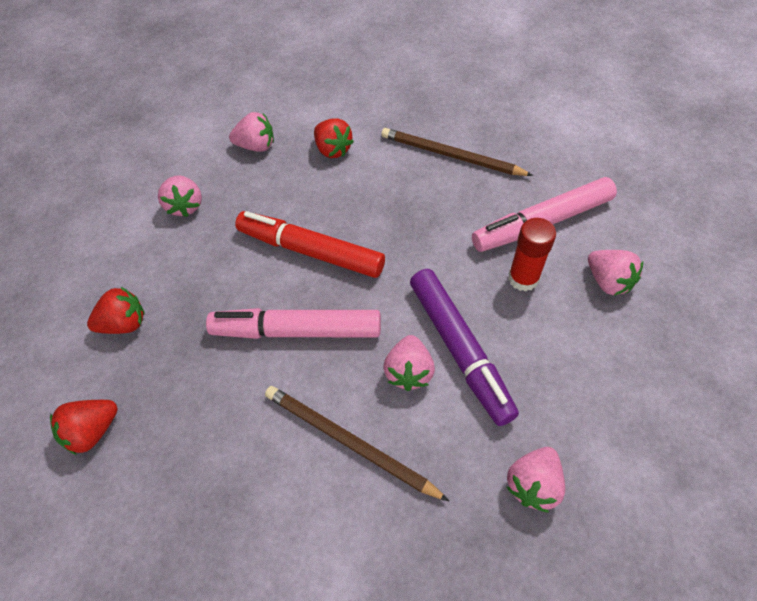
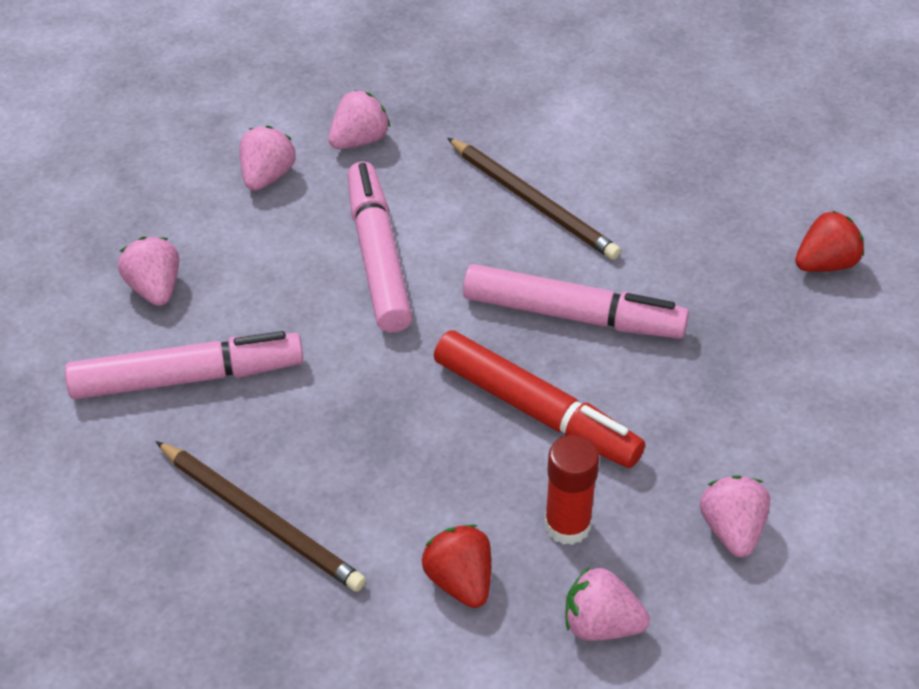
camera: 170 degrees left, 10 degrees down
red strawberry [87,287,145,334] -> none
pink strawberry [383,335,435,391] -> pink strawberry moved to [240,126,296,191]
purple marker [410,269,519,426] -> pink marker [348,162,412,333]
red glue stick [508,218,556,292] -> red glue stick moved to [545,435,599,545]

